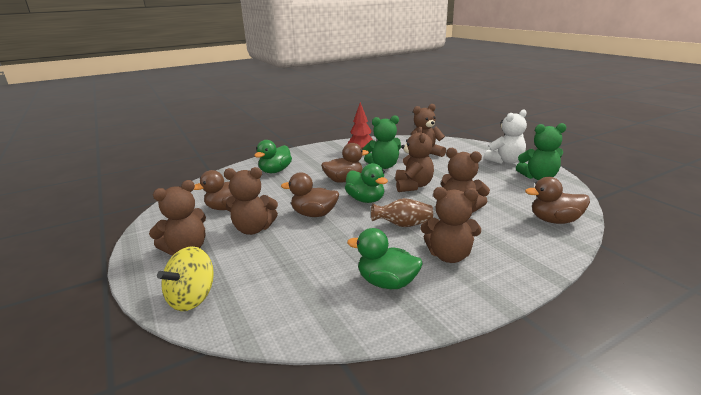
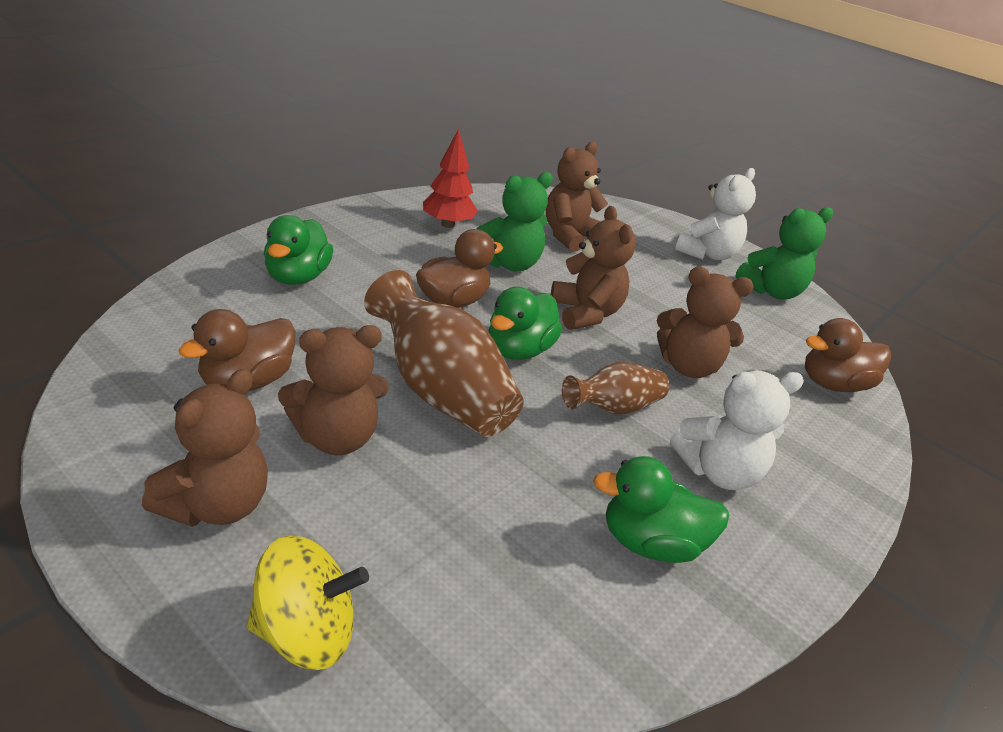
camera: 25 degrees left, 10 degrees up
yellow spinning top [157,246,214,311] -> yellow spinning top turned 105 degrees counterclockwise [247,536,369,670]
brown duck [281,172,339,217] -> brown vase [364,270,524,437]
green duck [345,163,388,203] -> green duck turned 90 degrees clockwise [489,287,562,360]
brown teddy bear [421,187,481,263] -> white teddy bear [670,371,804,490]

